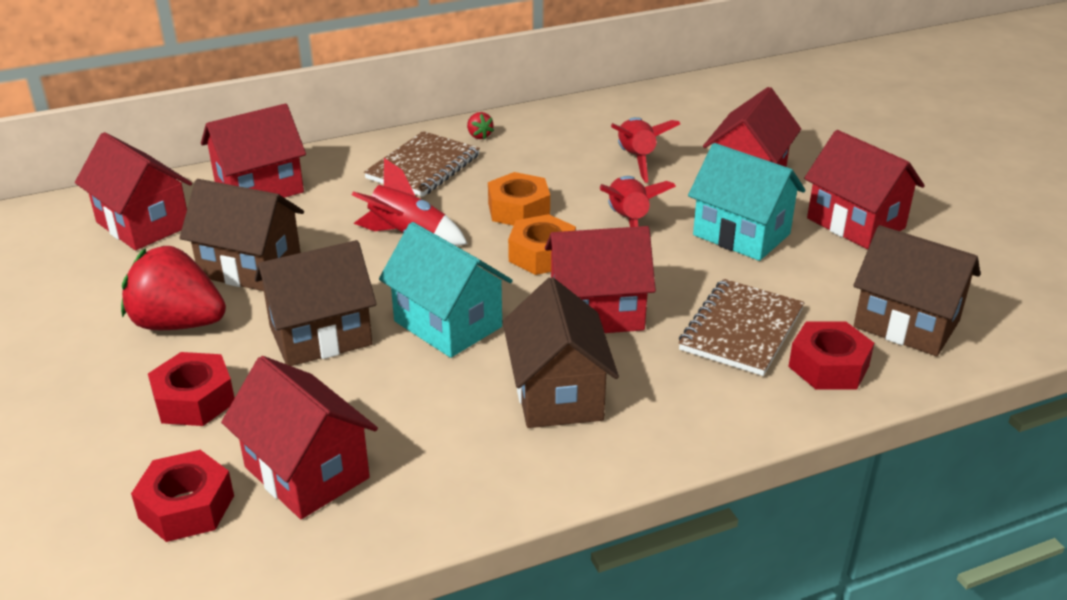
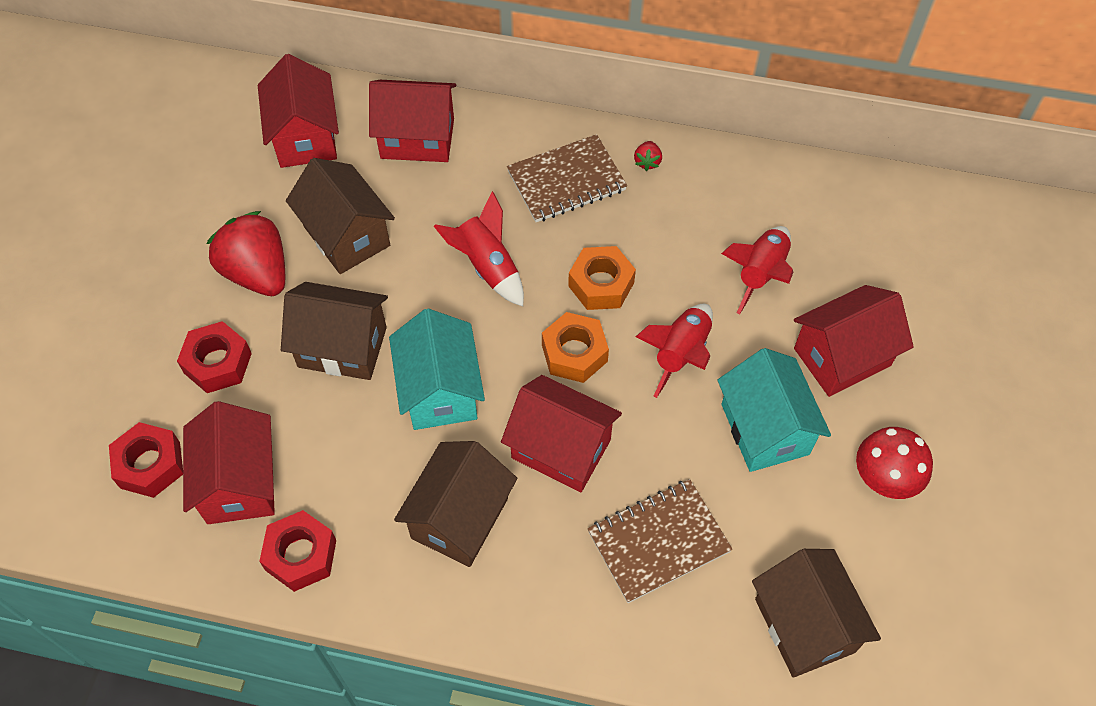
camera: 35 degrees right, 25 degrees up
red nut [788,321,874,390] -> red nut moved to [259,510,336,592]
red house [804,130,925,249] -> red mushroom [856,427,933,499]

